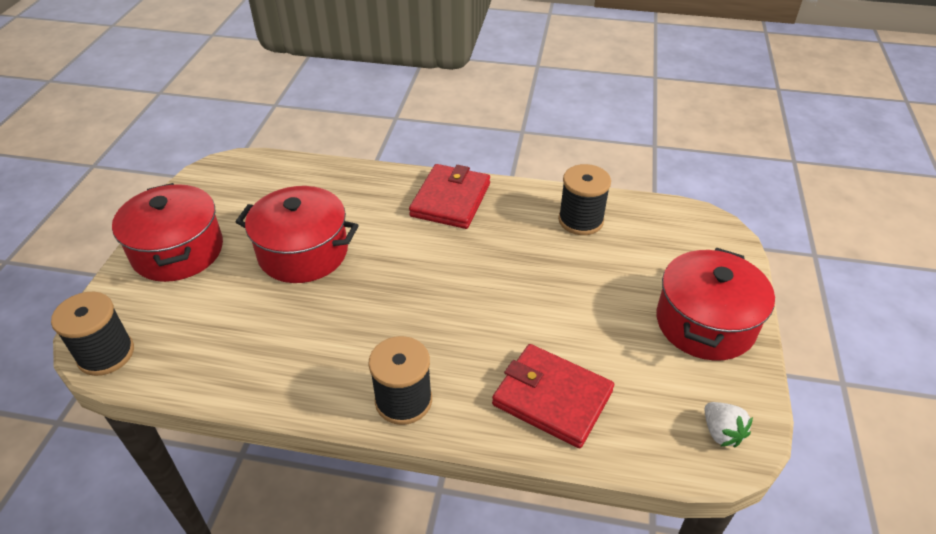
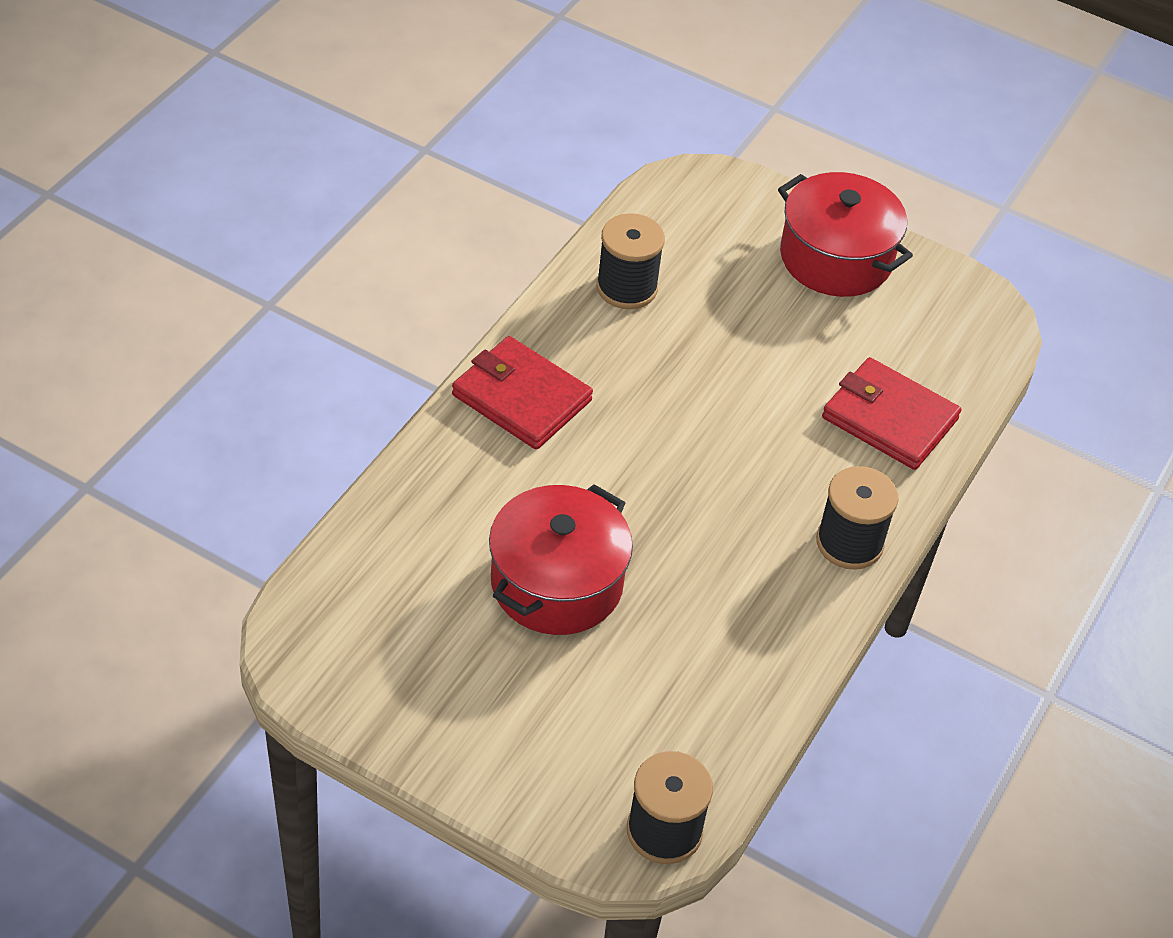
camera: 75 degrees left, 5 degrees up
red pot [112,183,223,282] -> none
red wallet [492,344,614,448] -> red wallet turned 75 degrees clockwise [822,357,961,470]
white strawberry [704,402,753,447] -> none

